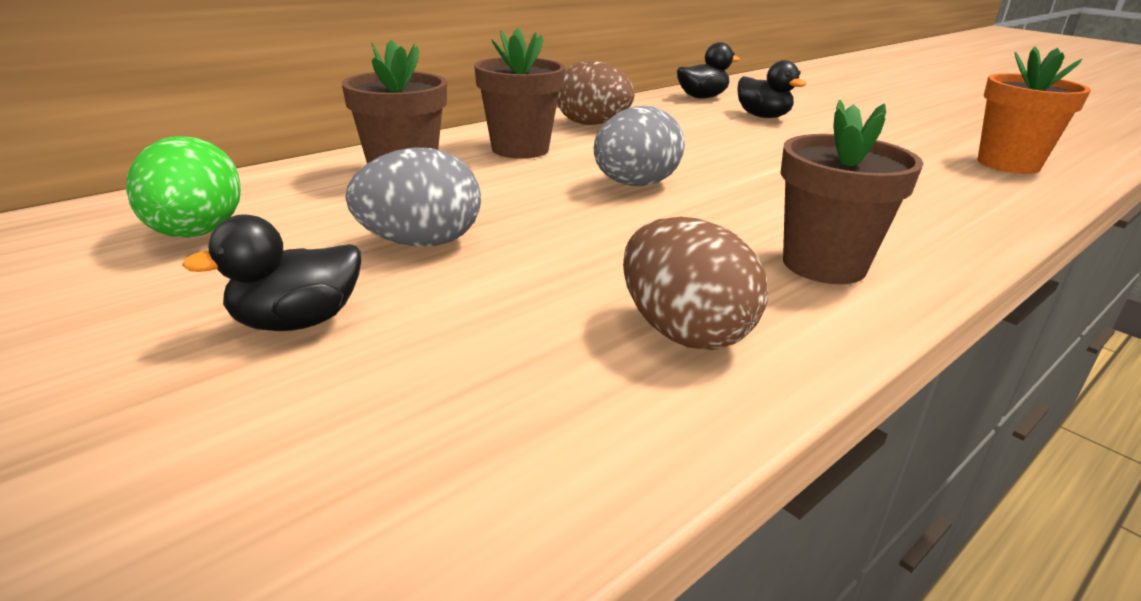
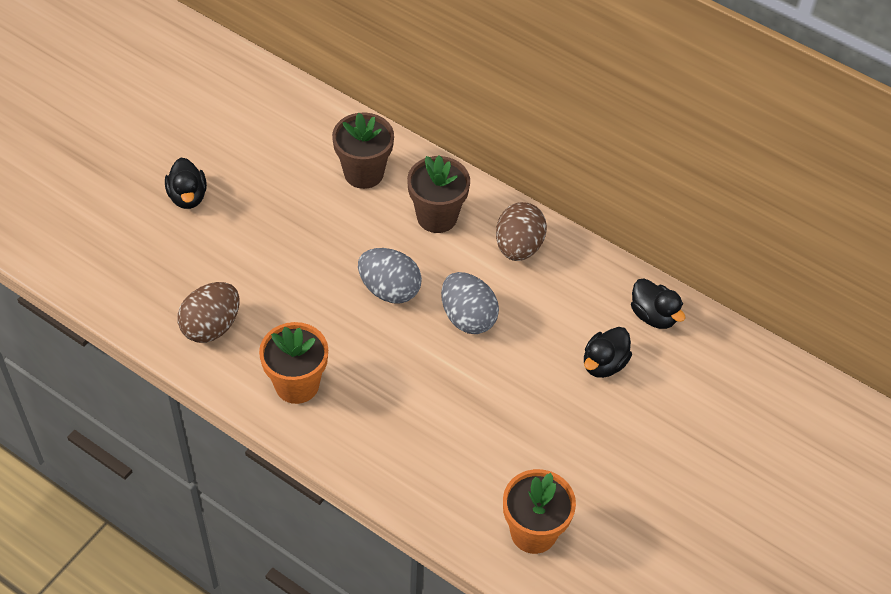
camera: 75 degrees right, 25 degrees up
green egg [126,136,241,238] -> none
black duck [182,214,361,331] -> black duck turned 150 degrees counterclockwise [165,158,207,209]
grey egg [346,147,481,246] -> grey egg moved to [441,272,499,334]
brown flower pot [780,100,924,284] -> orange flower pot [259,322,328,404]

